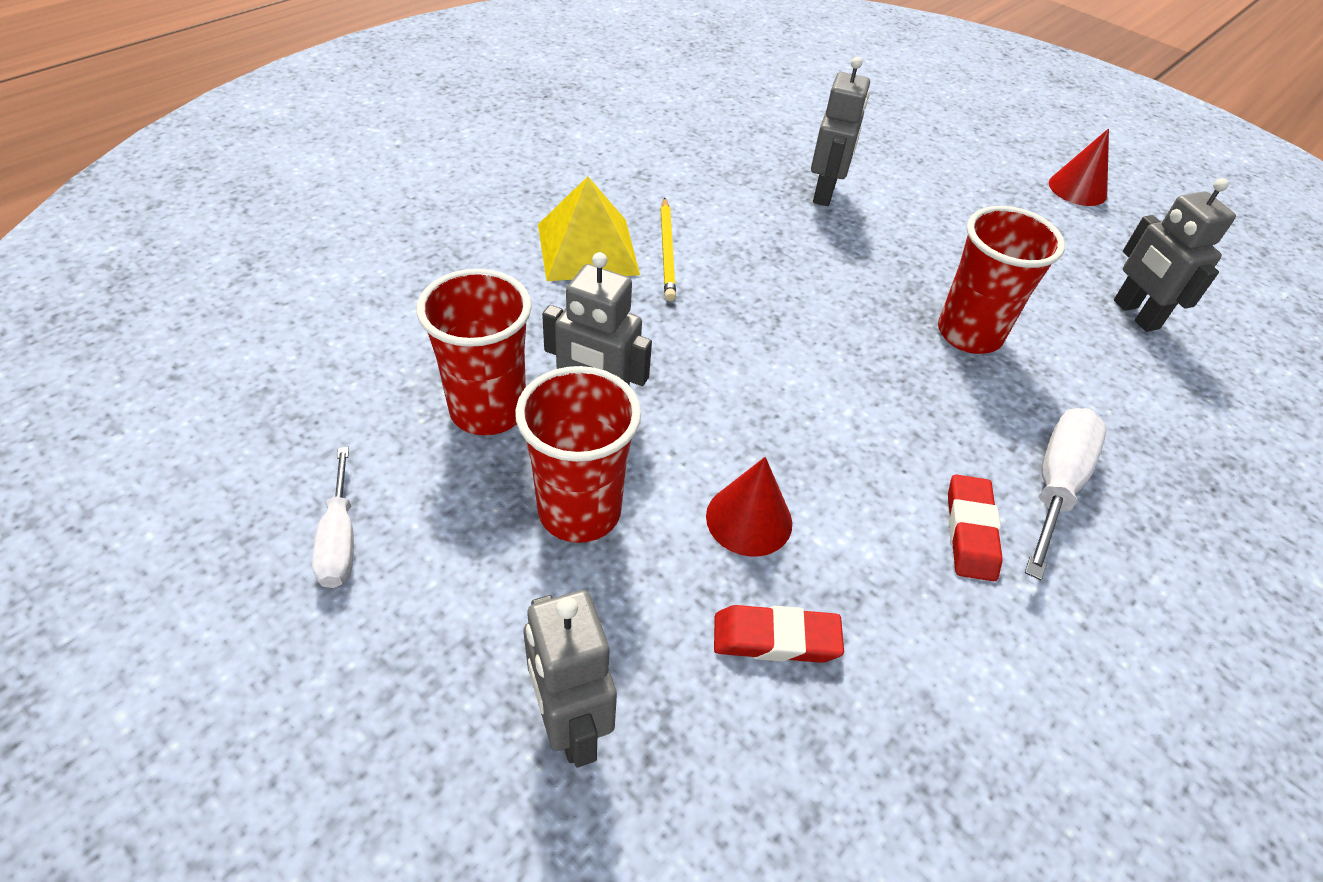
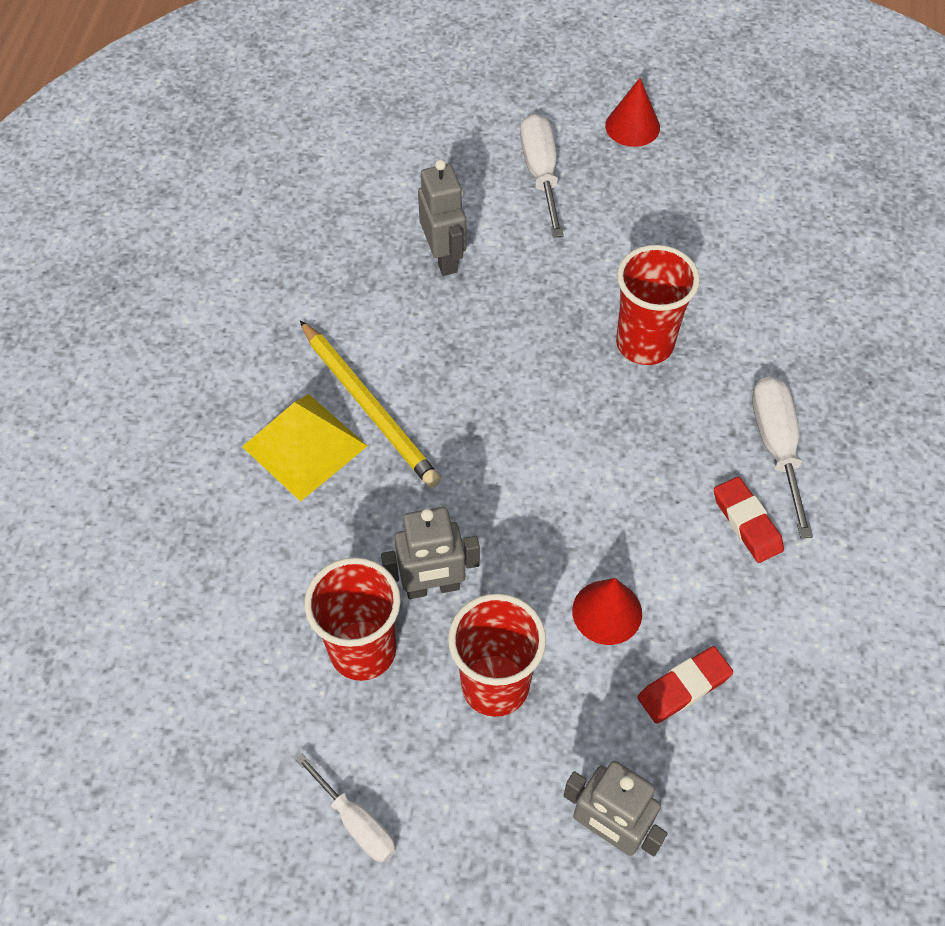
camera: 30 degrees left, 10 degrees up
yellow pencil [660,198,676,301] -> yellow pencil [300,320,441,488], size x1.54
grey robot [1114,178,1236,332] -> none
none -> white screwdriver [520,114,564,238]

